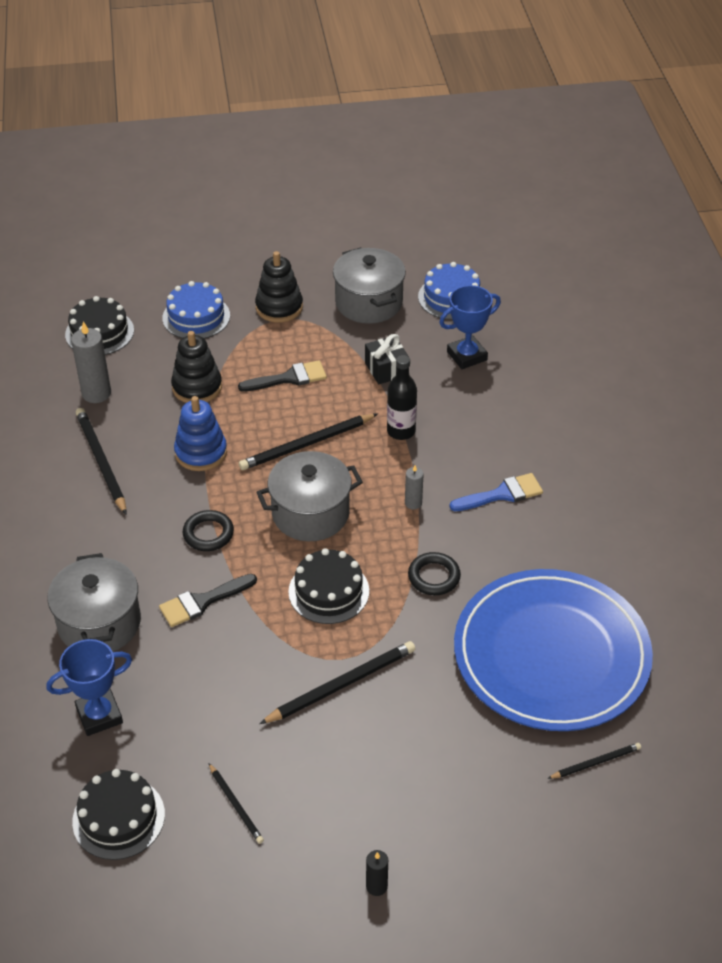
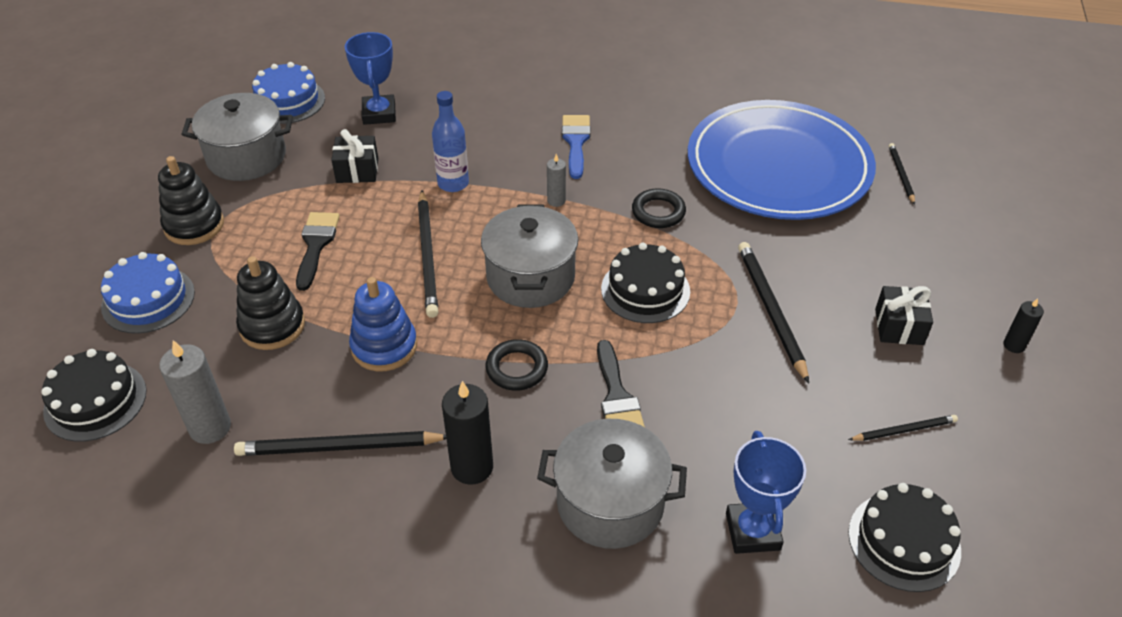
camera: 70 degrees left, 0 degrees up
black bottle [387,355,417,440] -> blue bottle [432,91,469,192]
none -> black candle [442,381,493,485]
none -> black gift [875,286,933,345]

